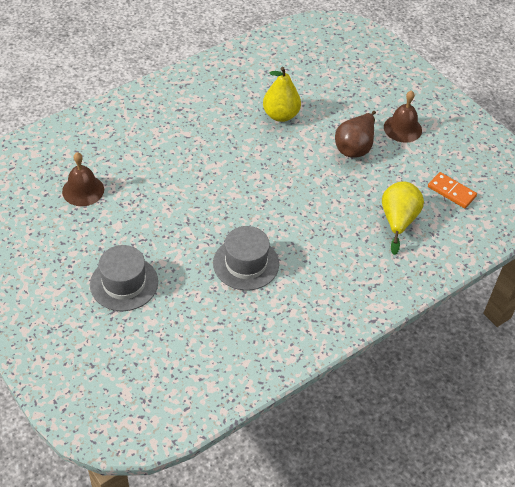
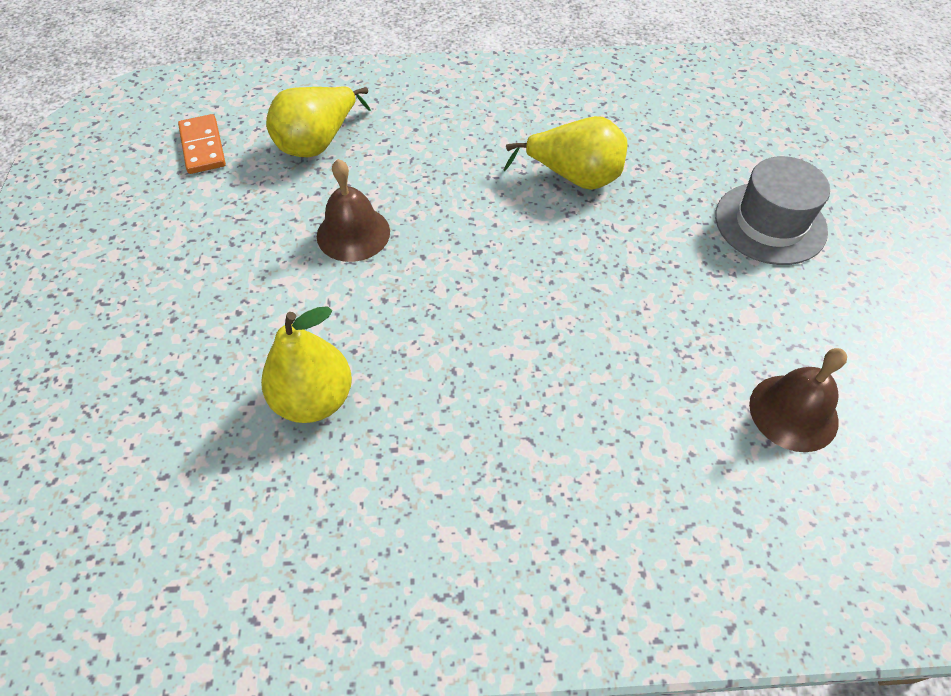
camera: 145 degrees left, 5 degrees up
grey hat [213,226,279,291] -> yellow pear [503,116,628,190]
brown pear [335,111,376,158] -> none
brown bell [384,90,422,143] -> brown bell moved to [317,159,390,262]

